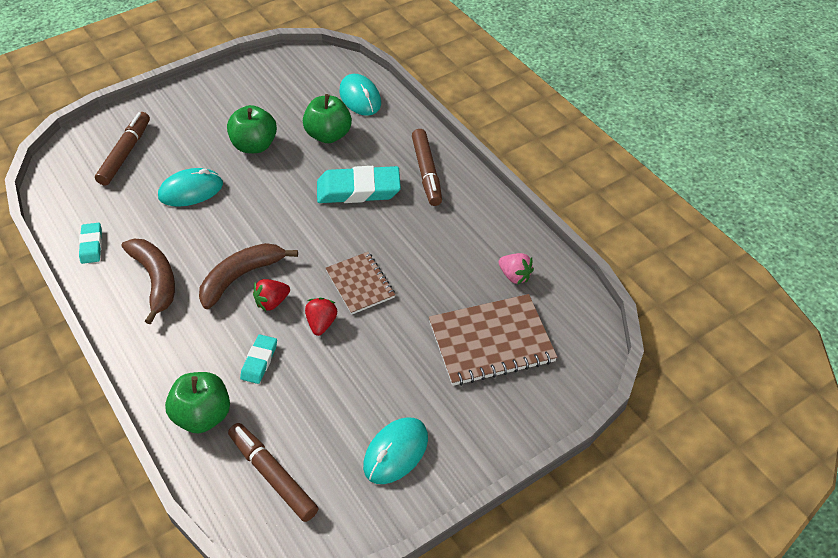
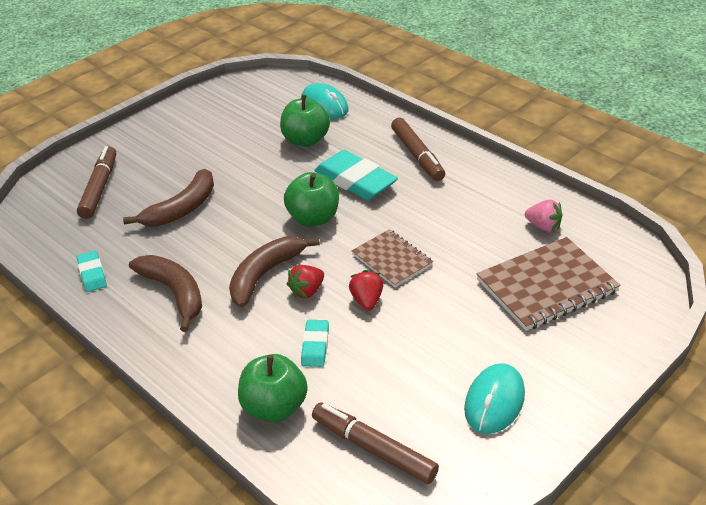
camera: 10 degrees left, 10 degrees down
turquoise mouse [158,168,223,207] -> brown banana [123,169,214,227]
green apple [227,105,277,153] -> green apple moved to [284,172,339,227]
turquoise eraser [317,166,401,203] -> turquoise eraser turned 60 degrees clockwise [314,150,398,200]

